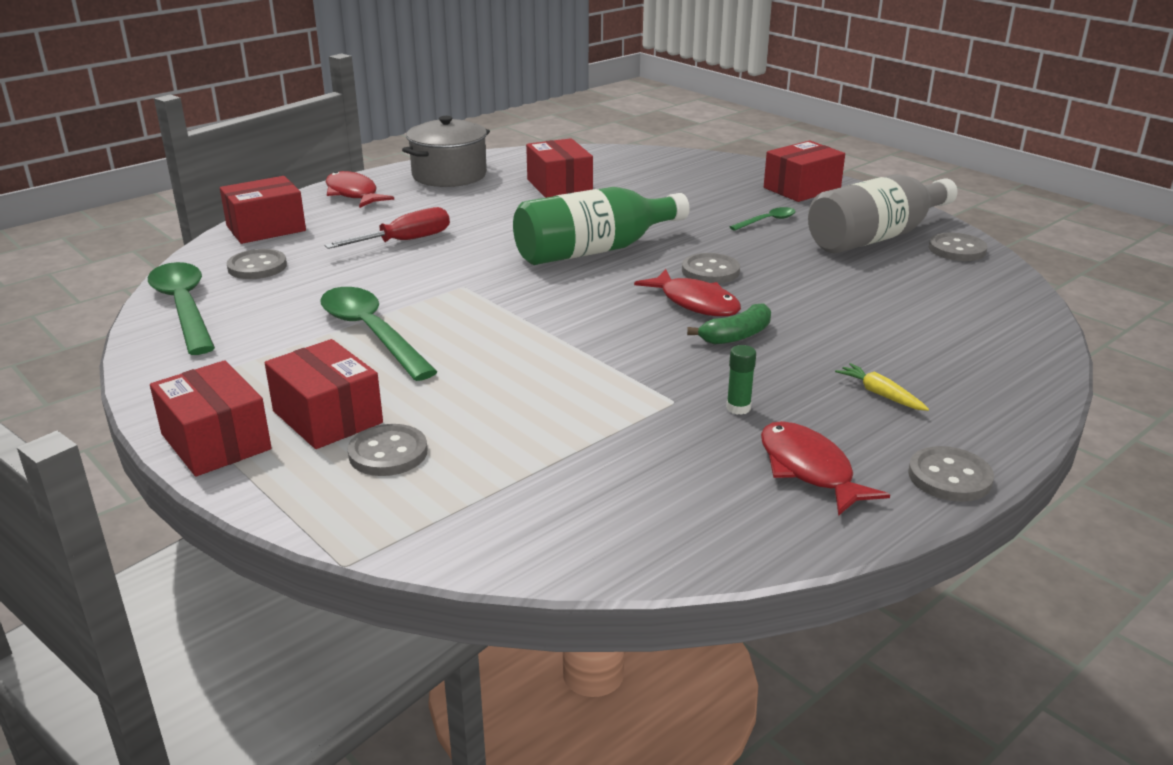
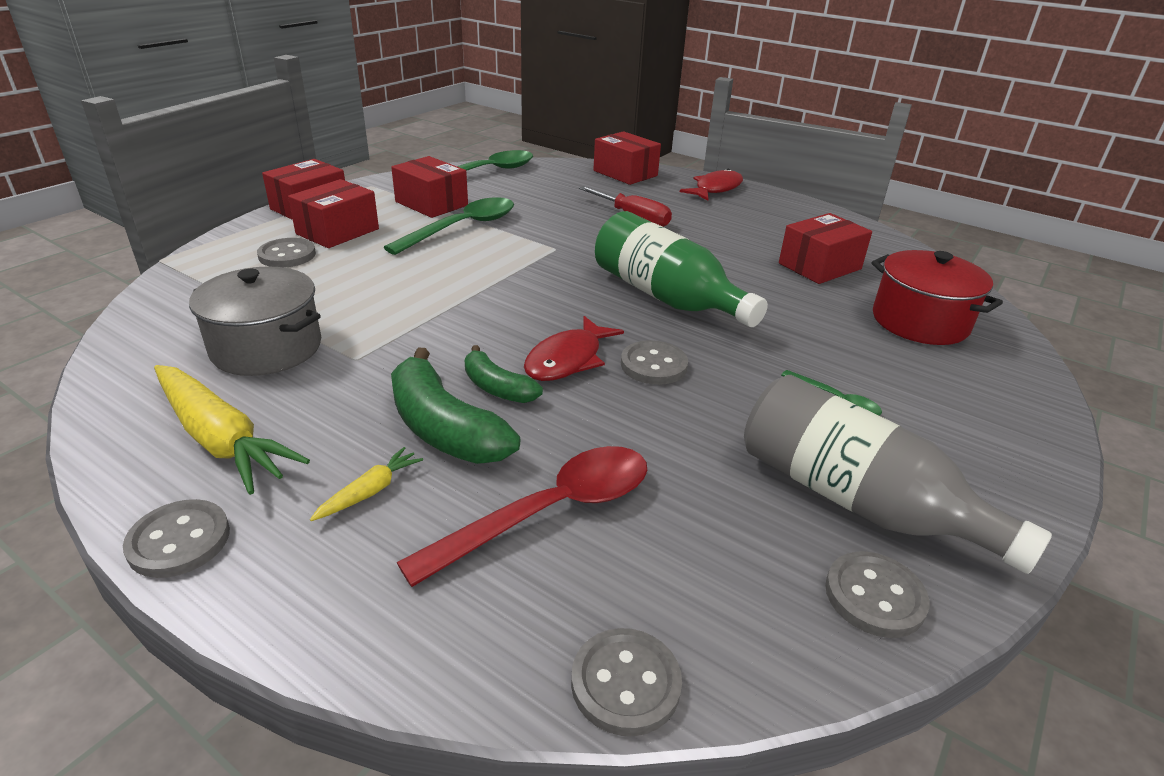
camera: 75 degrees right, 5 degrees up
grey button [227,249,287,279] -> grey button moved to [571,628,682,736]
grey pot [402,116,490,187] -> grey pot moved to [189,266,321,376]
green glue stick [726,345,756,415] -> none
red fish [761,421,890,516] -> yellow carrot [154,365,310,495]
red box [764,141,845,202] -> red box moved to [391,156,468,218]
none -> green banana [391,348,521,464]
none -> red spoon [397,446,647,587]
none -> red pot [872,250,1003,345]

